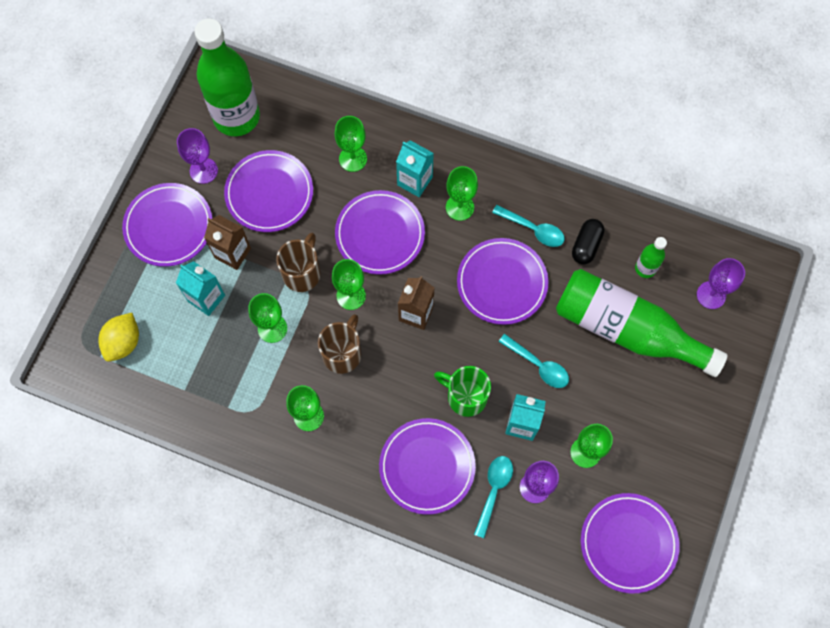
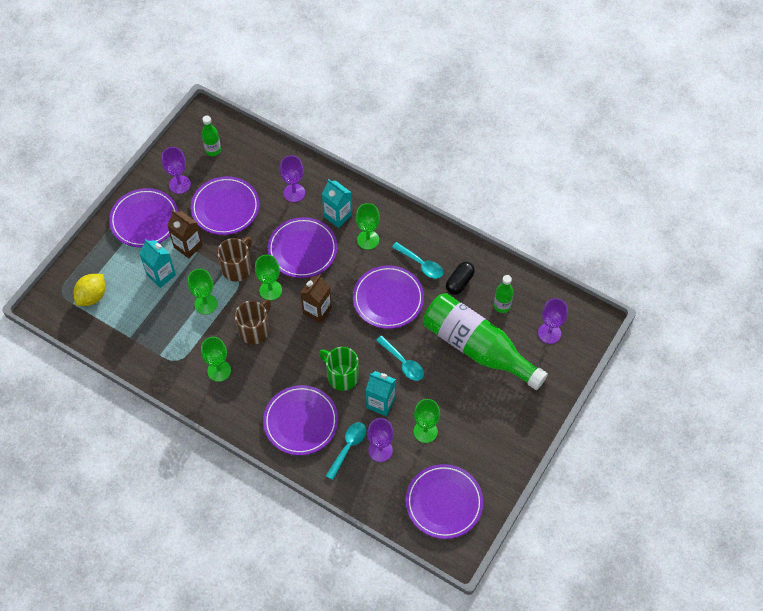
camera: 10 degrees right, 10 degrees down
green bottle [194,19,260,136] -> green bottle [202,116,221,156], size x0.44
green goblet [335,116,367,172] -> purple goblet [280,156,305,202]

